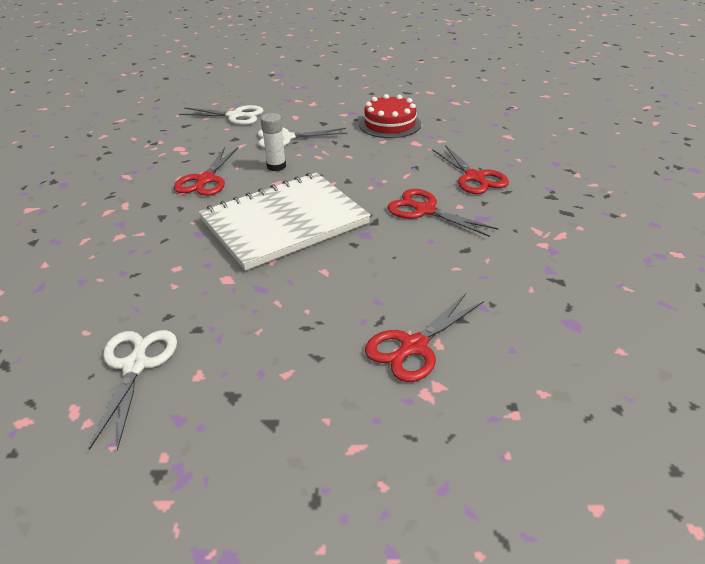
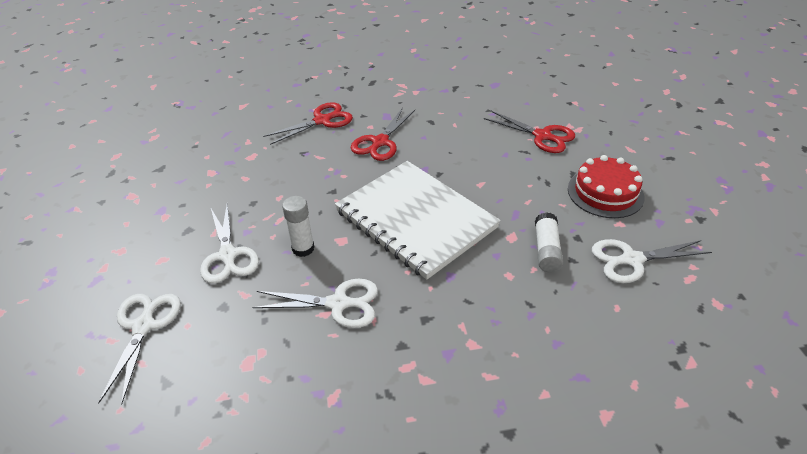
camera: 100 degrees left, 5 degrees up
red scissors [174,147,239,196] -> white scissors [252,279,378,328]
red cake [359,94,421,138] -> red cake moved to [568,155,645,218]
none -> white glue stick [535,212,563,272]

